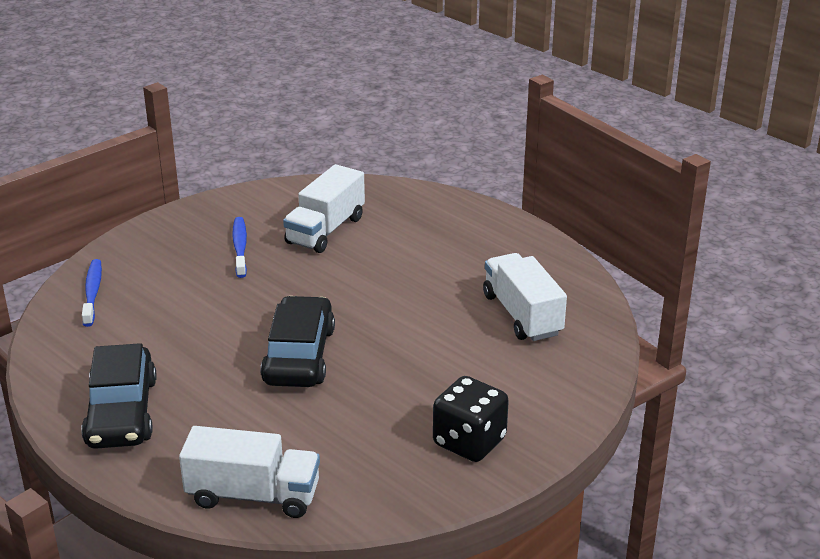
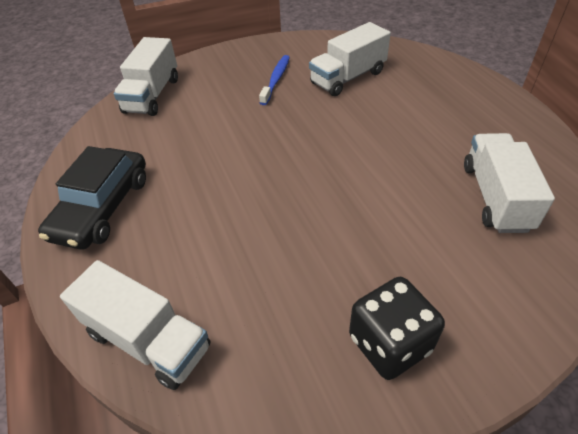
camera: 25 degrees right, 15 degrees up
blue toothbrush [82,259,102,327] -> white truck [114,37,178,116]
black car [260,296,335,387] -> none

